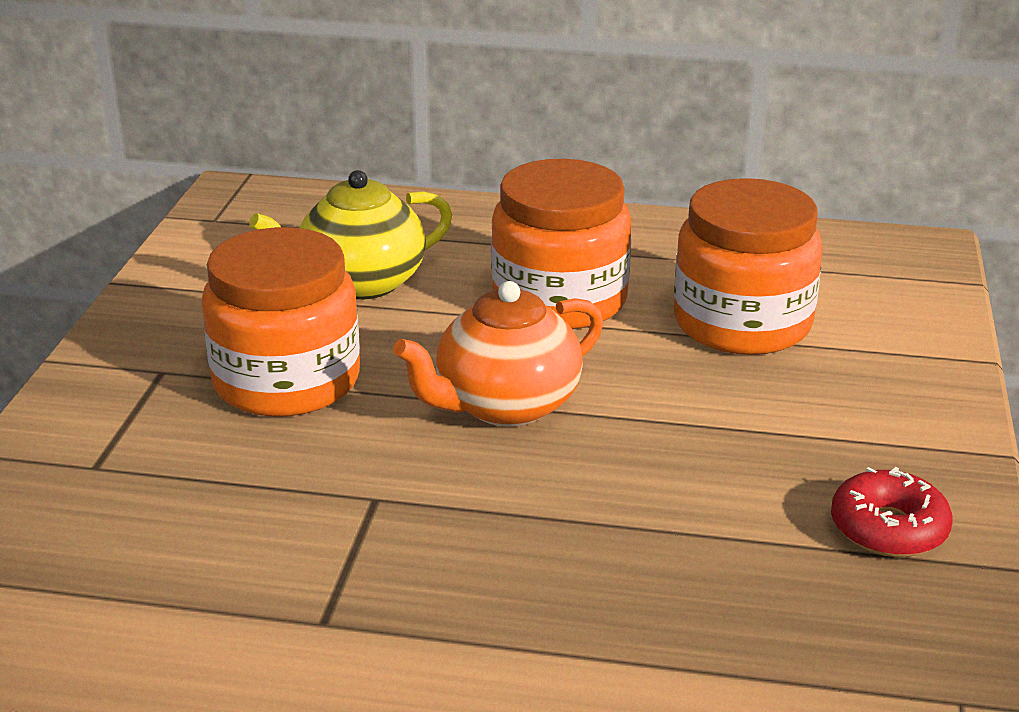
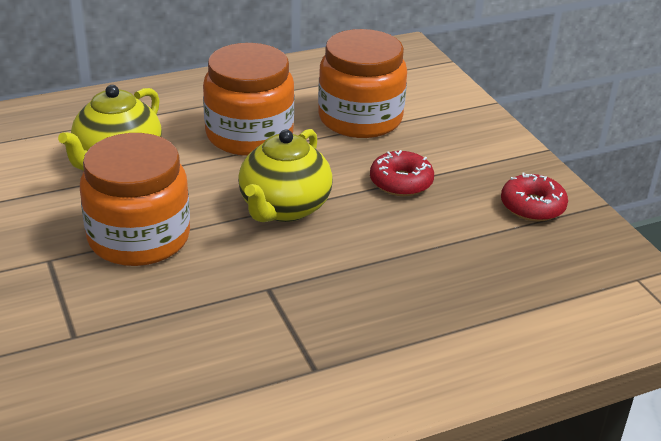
camera: 35 degrees left, 5 degrees up
orange teapot [393,281,603,427] -> yellow teapot [238,129,333,222]
none -> red donut [370,150,434,196]

